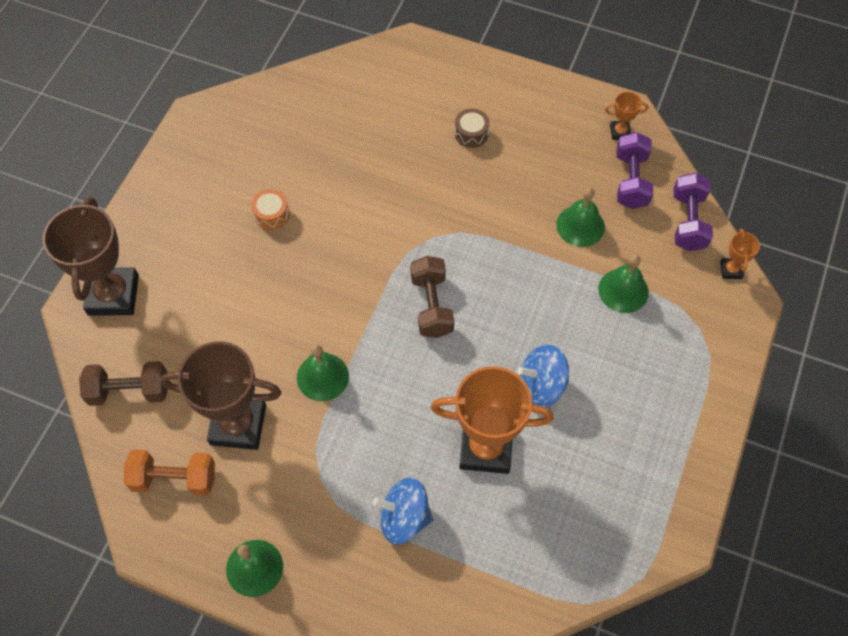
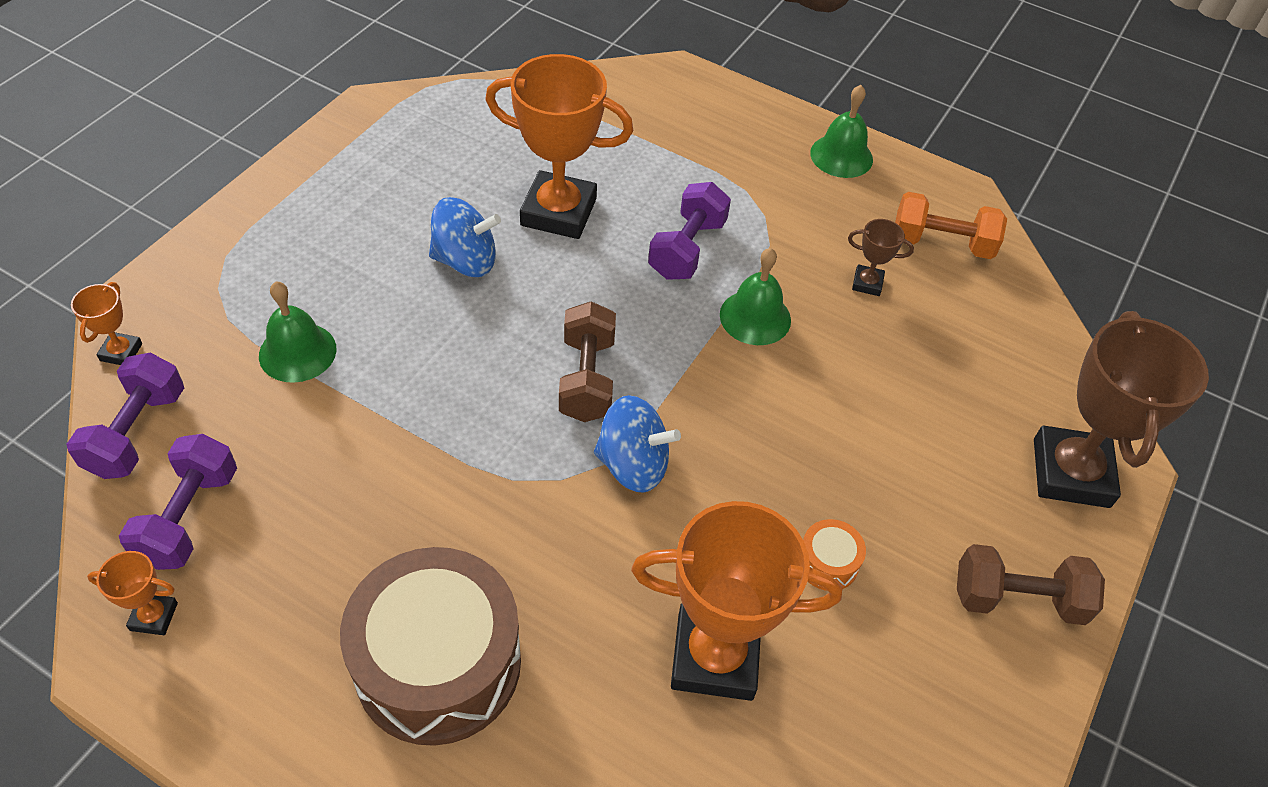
camera: 175 degrees left, 10 degrees down
brown dumbbell [79,361,168,406] -> brown dumbbell moved to [957,544,1105,625]
brown trophy [160,341,281,450] -> brown trophy [848,219,914,296], size x0.44
blue spinning top [373,477,433,545] -> blue spinning top moved to [594,395,681,493]
brown drum [455,109,489,148] -> brown drum [340,547,521,746], size x2.47
green bell [556,188,605,247] -> none
none -> orange trophy [631,501,842,701]
none -> purple dumbbell [648,182,731,280]

